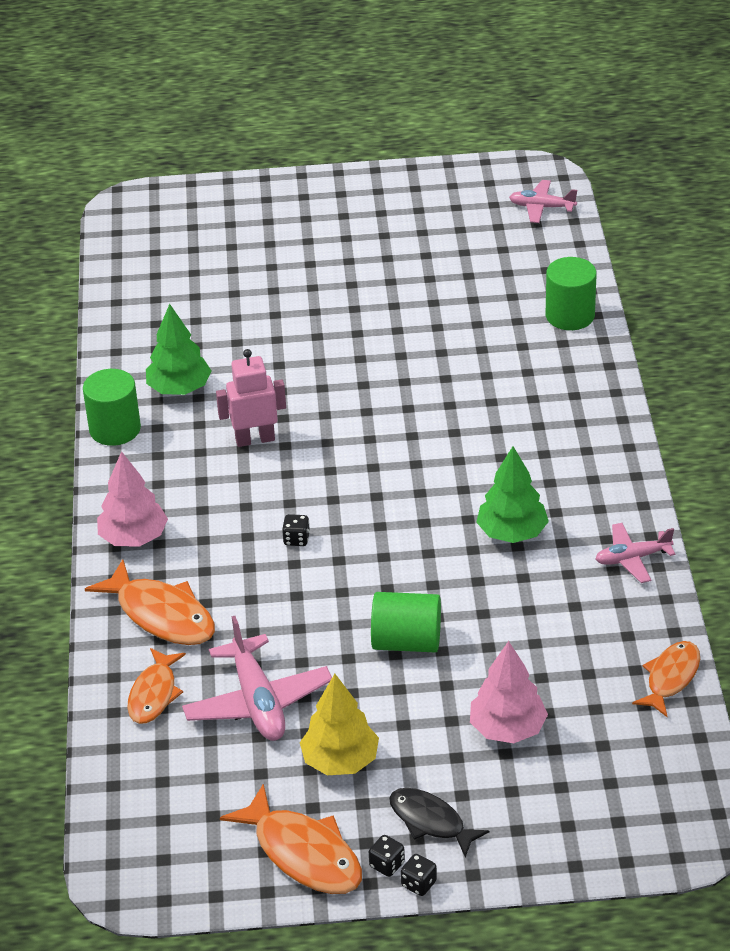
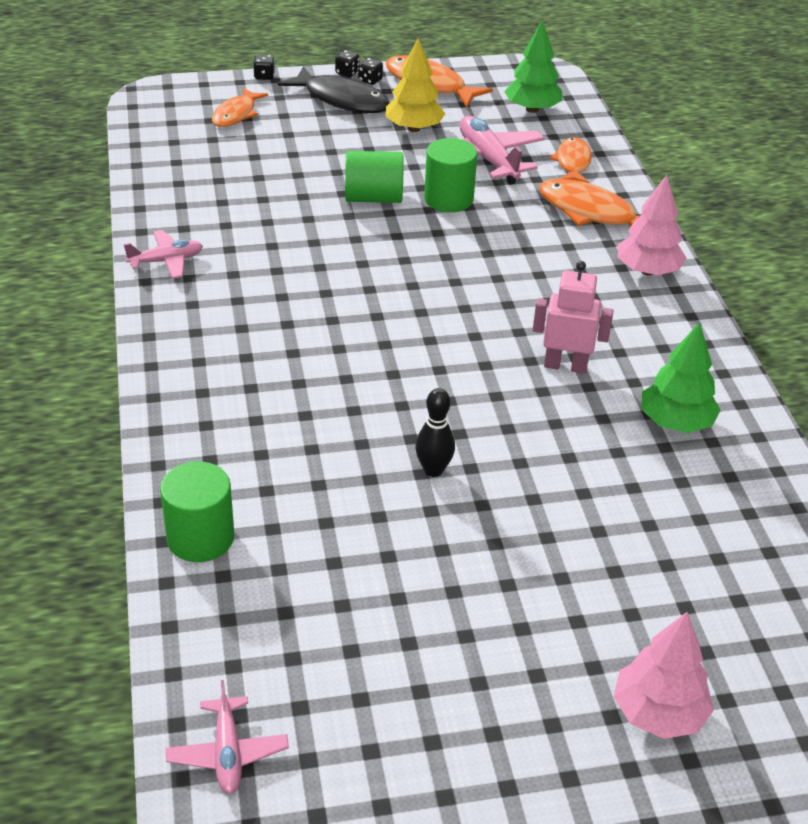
camera: 170 degrees right, 0 degrees up
green cylinder [83,369,141,446] -> green cylinder moved to [424,138,477,212]
pink robot [216,349,286,447] -> pink robot turned 150 degrees counterclockwise [533,261,613,374]
black dice [282,514,310,546] -> black dice moved to [253,55,275,80]
black fish [389,788,489,857] -> black fish [278,66,390,113], size x1.52
pink tree [470,641,548,743] -> pink tree moved to [613,612,714,739]
green tree [476,446,549,543] -> green tree moved to [504,20,562,113]
pink plane [509,180,577,223] -> pink plane turned 75 degrees clockwise [166,680,289,794]
orange fish [632,641,700,717] -> orange fish moved to [212,87,268,127]
none -> black bowling pin [416,388,455,477]

